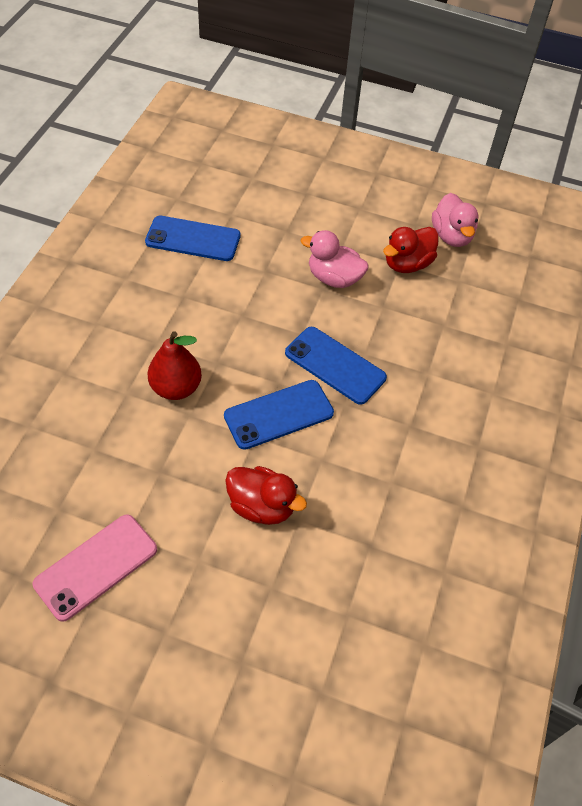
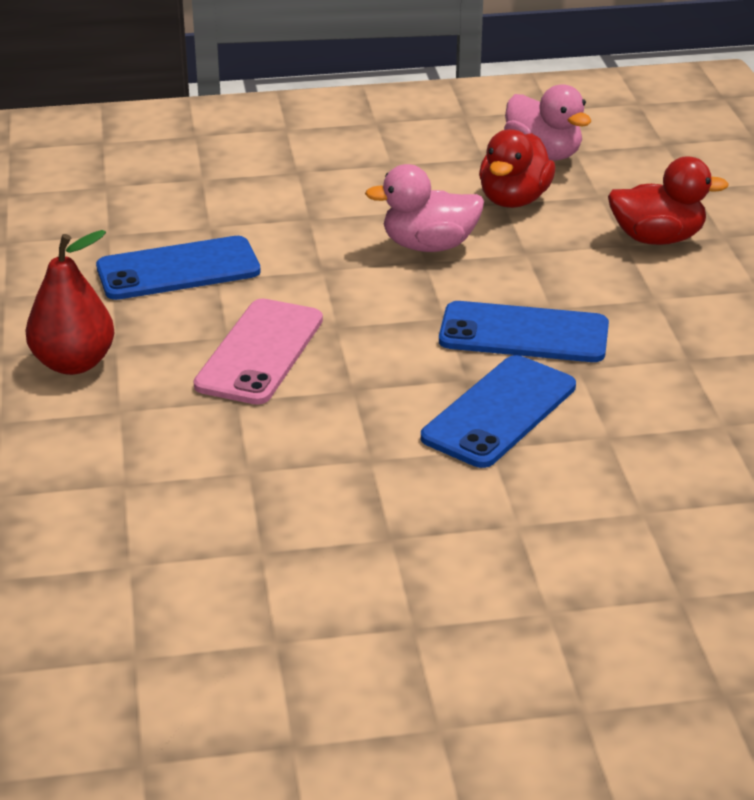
camera: 25 degrees left, 20 degrees down
pink phone [33,514,157,622] -> pink phone moved to [193,299,323,405]
red pear [148,331,202,400] -> red pear moved to [25,230,115,375]
red duck [225,466,307,525] -> red duck moved to [608,156,729,245]

